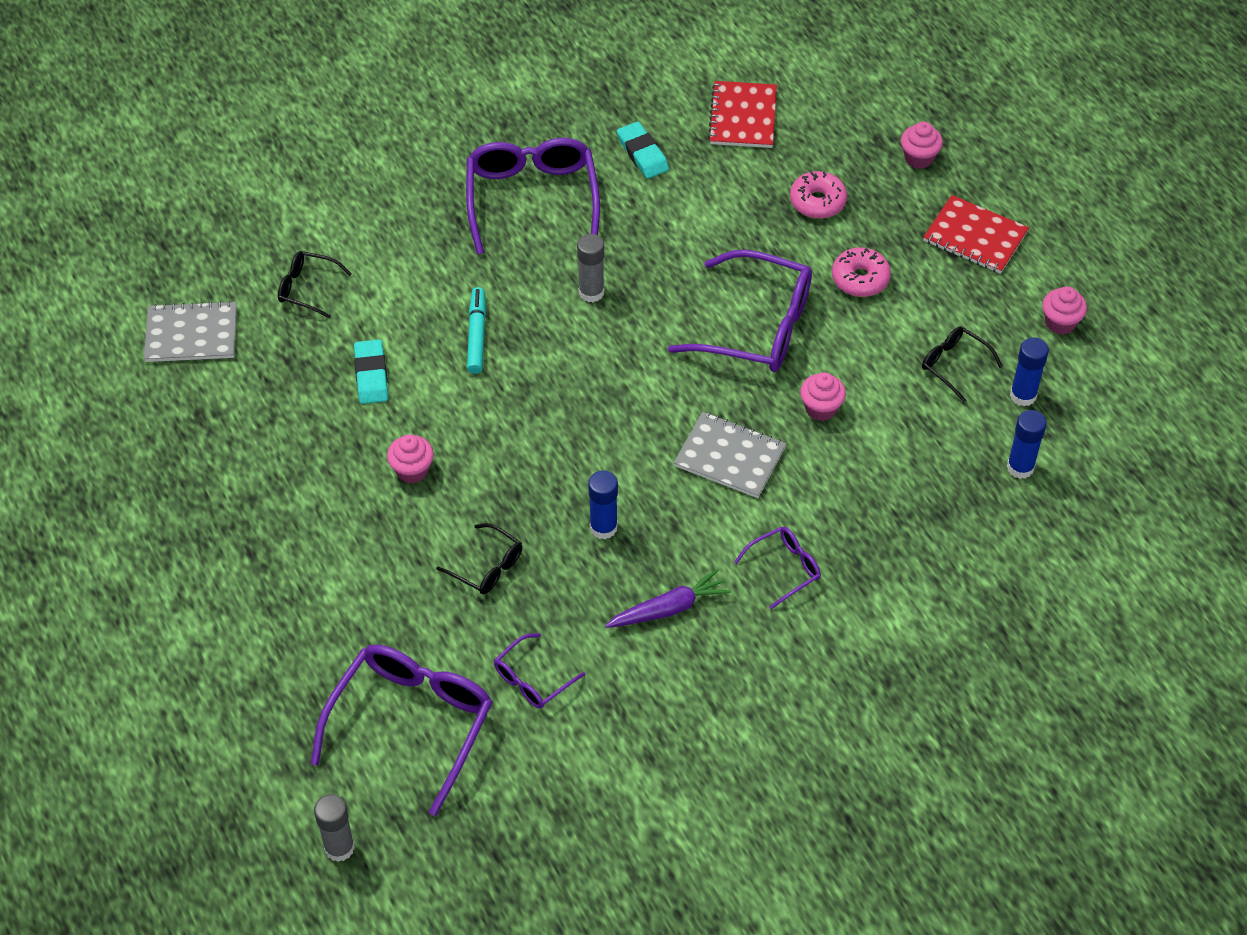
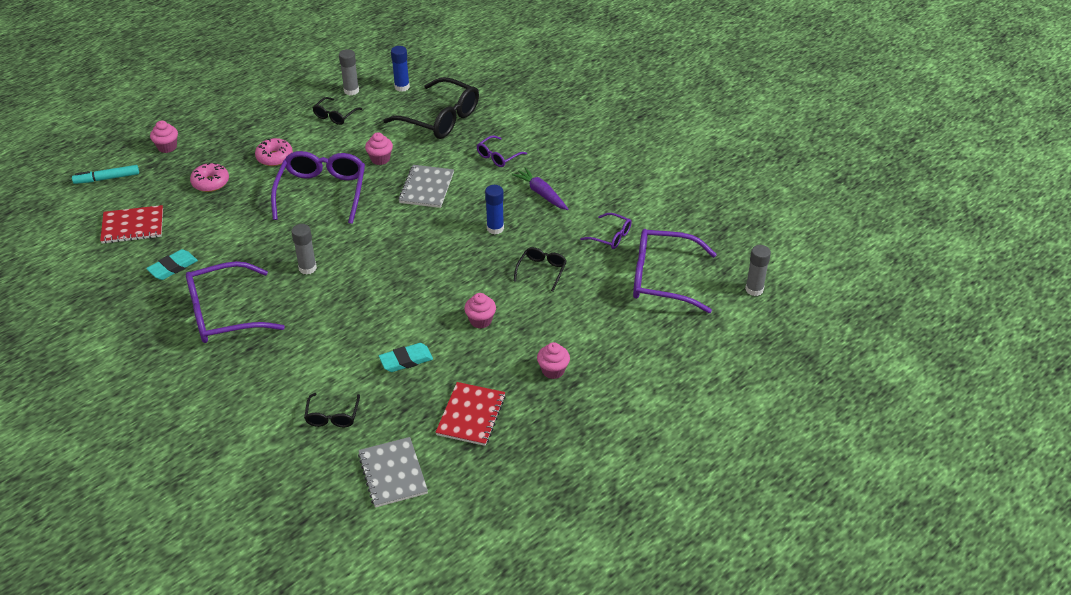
camera: 105 degrees left, 10 degrees down
turquoise marker [467,287,486,374] -> turquoise marker moved to [72,165,139,184]
purple glasses [734,527,821,609] -> purple glasses turned 90 degrees counterclockwise [477,135,527,167]
red notebook [923,195,1029,274] -> red notebook moved to [435,382,506,446]
blue glue stick [1010,337,1049,406] -> grey glue stick [339,49,359,95]
pink cupcake [1042,286,1087,335] -> pink cupcake moved to [537,342,570,379]
none -> black glasses [383,77,479,139]

